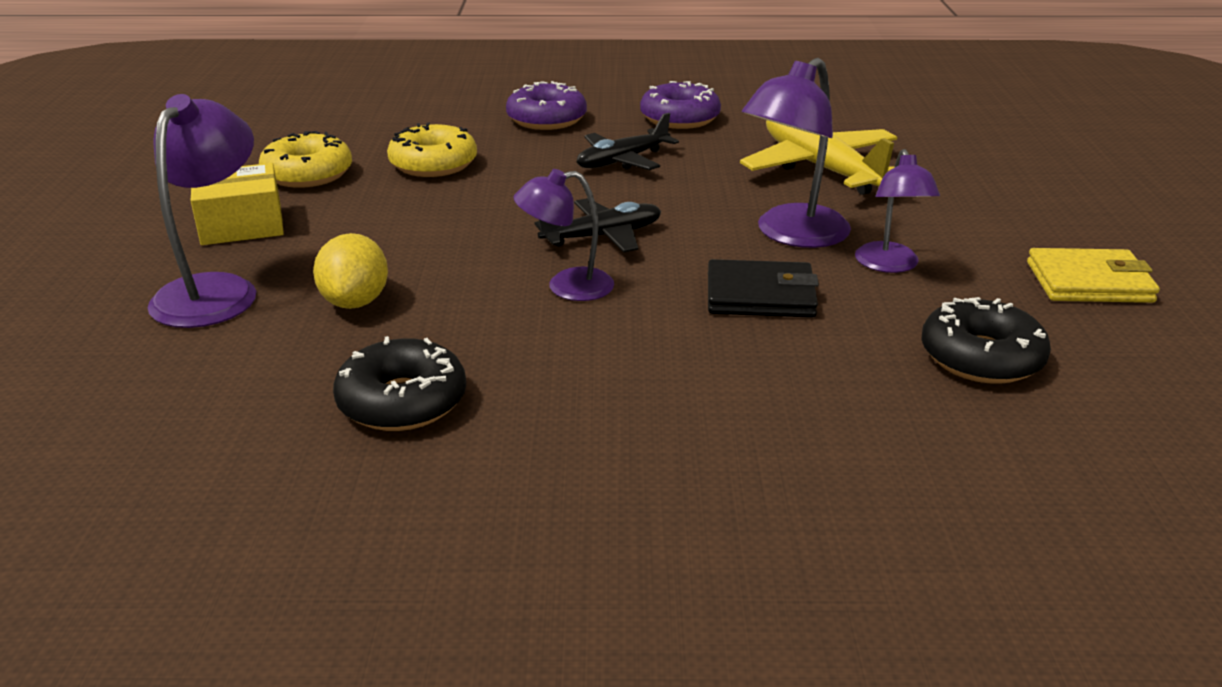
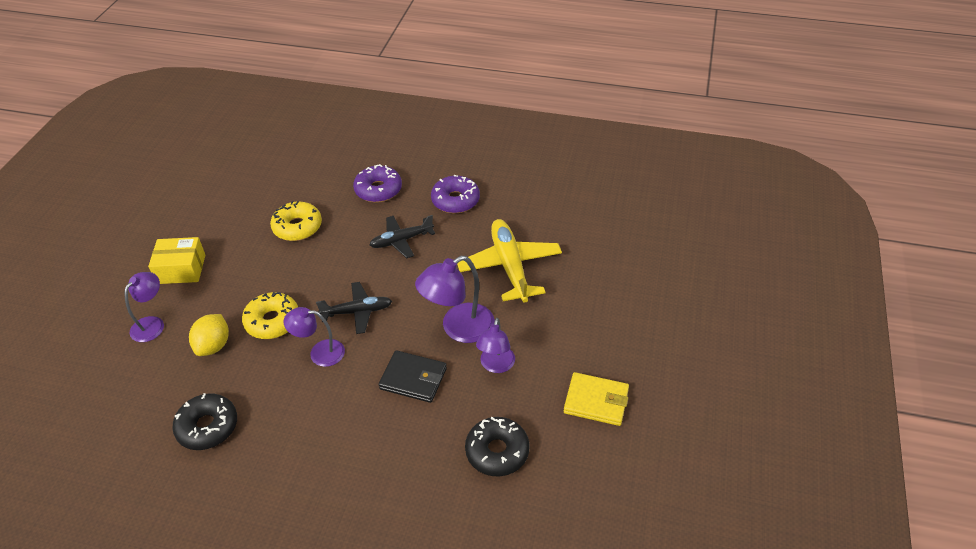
camera: 15 degrees right, 15 degrees up
purple lamp [148,94,256,328] -> purple lamp [125,272,164,342], size x0.64
yellow donut [259,131,352,188] -> yellow donut moved to [242,292,298,339]

